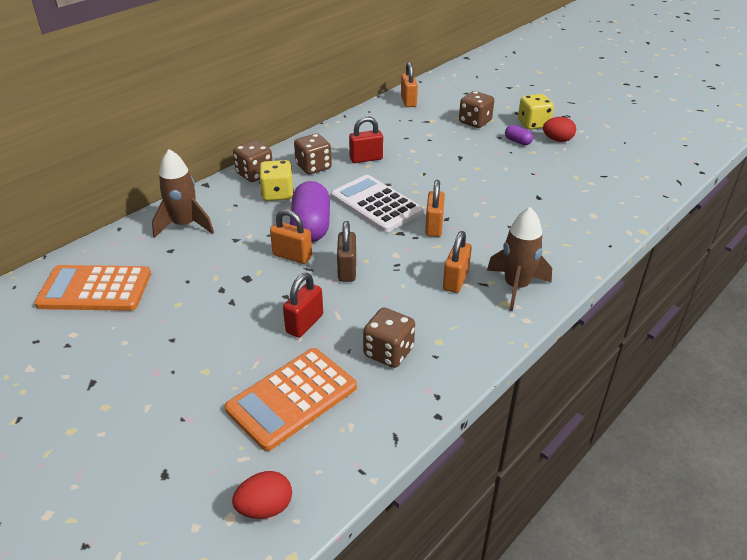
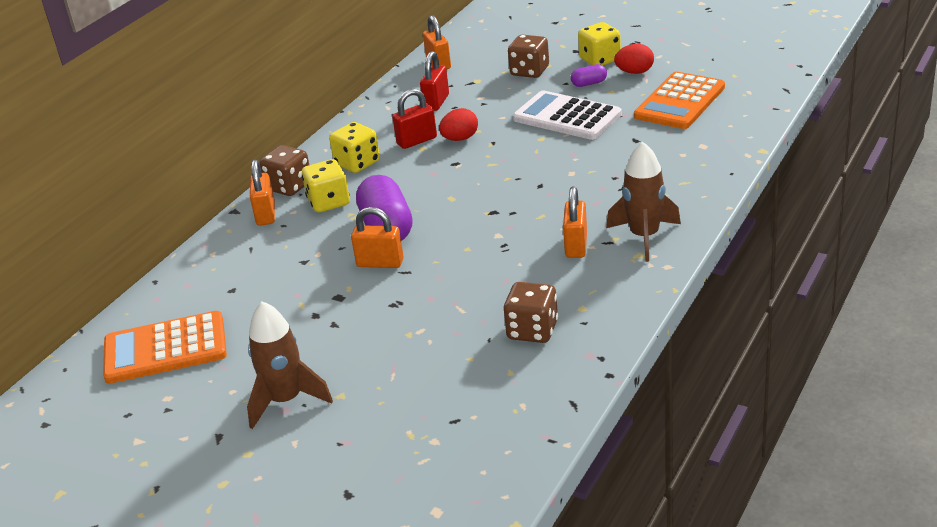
camera: 10 degrees left, 5 degrees down
brown rocket [152,149,214,238] -> brown rocket moved to [247,301,333,429]
orange calculator [225,348,357,451] -> orange calculator moved to [634,72,725,129]
red egg [232,471,292,519] -> red egg moved to [439,108,478,141]
red padlock [283,273,323,338] -> red padlock moved to [420,51,449,111]
brown dice [294,133,332,174] -> yellow dice [329,122,380,173]
white calculator [331,175,423,232] -> white calculator moved to [513,90,622,140]
brown padlock [337,221,356,282] -> none
orange padlock [425,180,445,237] -> orange padlock moved to [250,159,275,226]
purple capsule [505,125,533,145] -> purple capsule turned 45 degrees counterclockwise [571,64,607,87]

